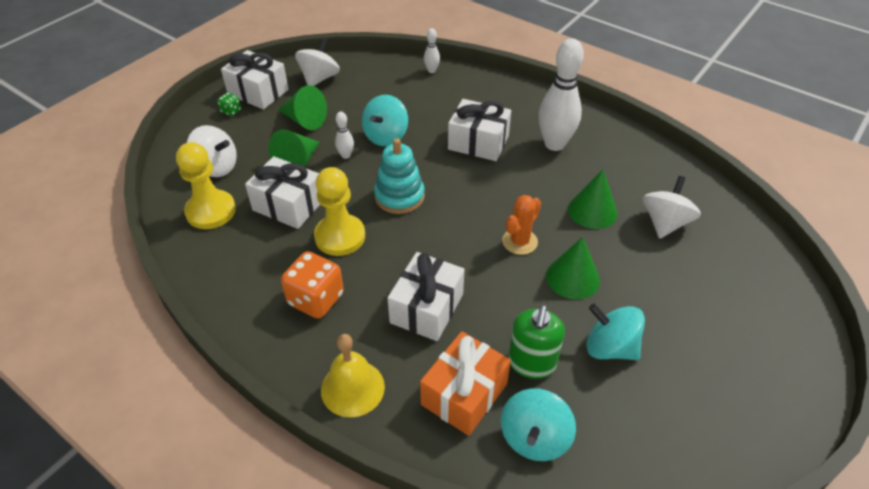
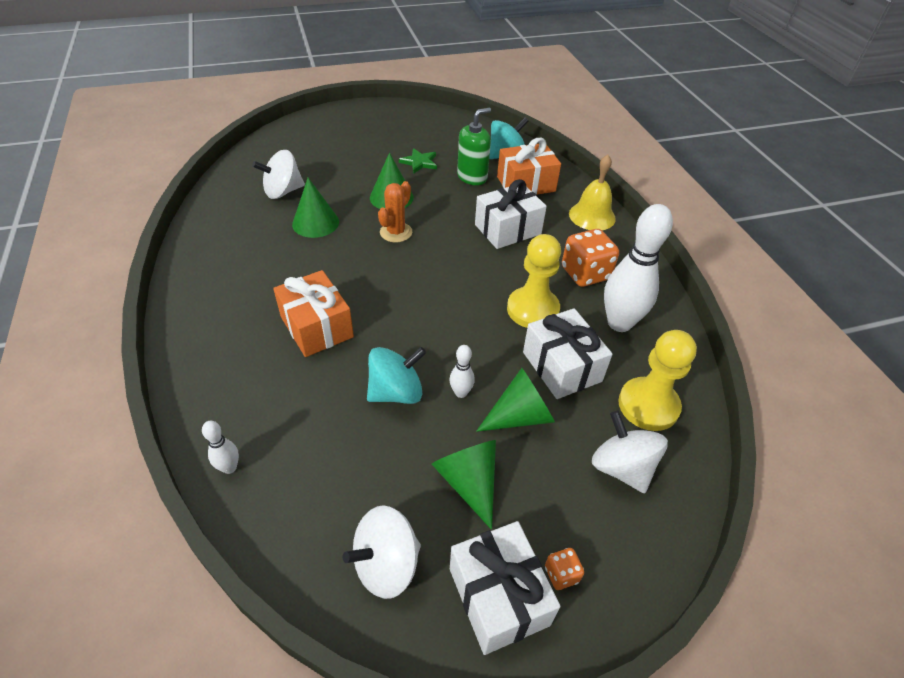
camera: 145 degrees left, 0 degrees up
green dice [217,93,241,116] -> orange dice [545,548,584,590]
turquoise stacking toy [374,138,425,214] -> none
white gift [448,99,511,161] -> orange gift [273,270,354,357]
orange cactus [502,195,541,255] -> orange cactus turned 45 degrees counterclockwise [378,181,412,242]
white bowling pin [538,38,584,151] -> white bowling pin moved to [604,204,673,332]
turquoise spinning top [586,303,645,360] -> green star [399,148,437,174]

